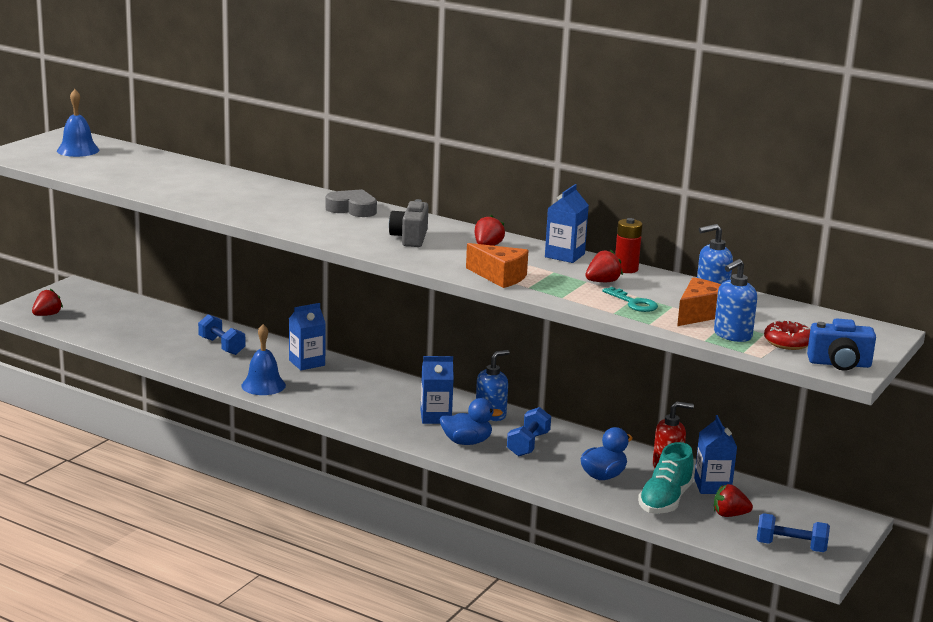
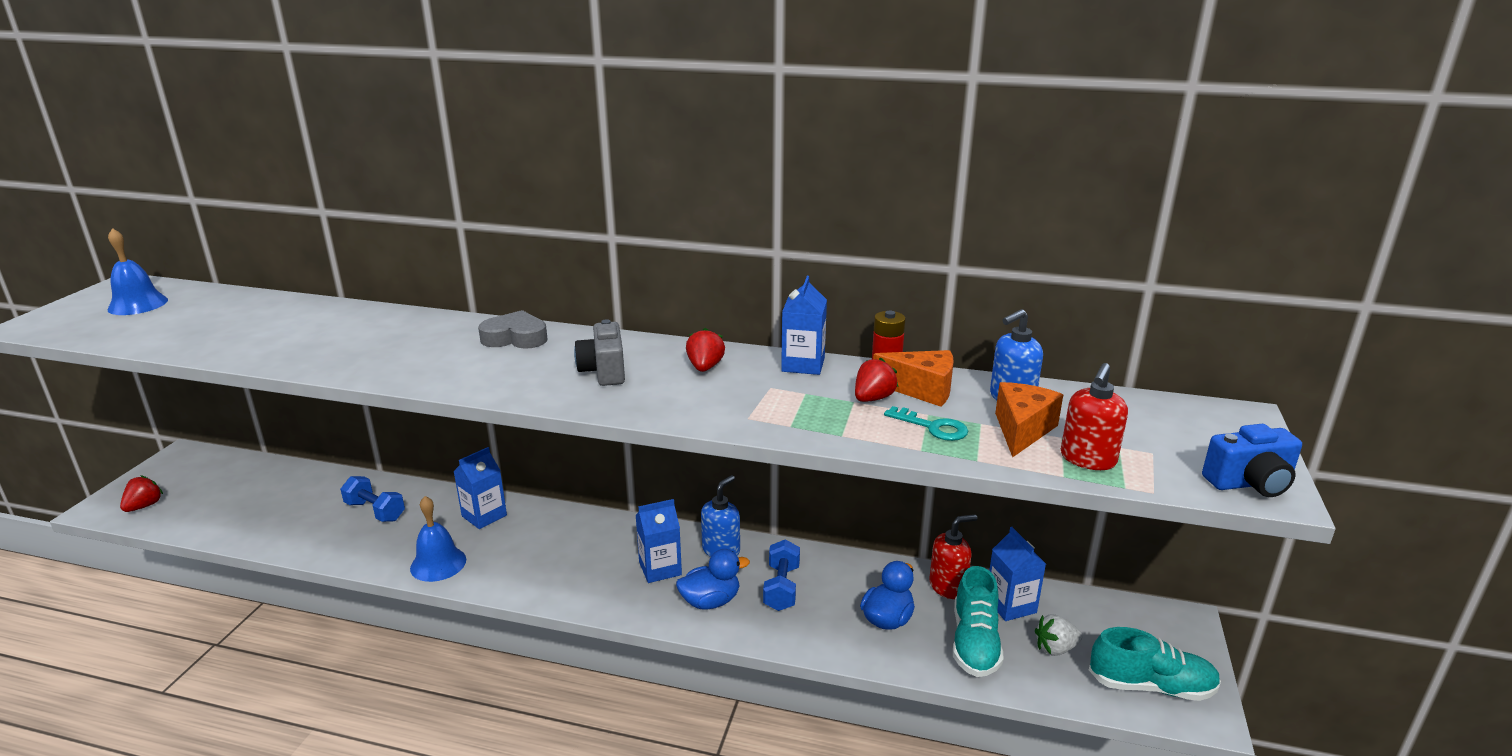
camera: 15 degrees left, 5 degrees up
orange cheese [466,243,528,288] -> orange cheese moved to [873,350,954,407]
blue soap dispenser [714,259,757,342] -> red soap dispenser [1061,363,1128,470]
red strawberry [714,484,753,517] -> white strawberry [1035,614,1083,656]
blue dumbbell [757,513,830,552] -> turquoise shoe [1089,627,1221,701]
red donut [764,319,810,350] -> none

